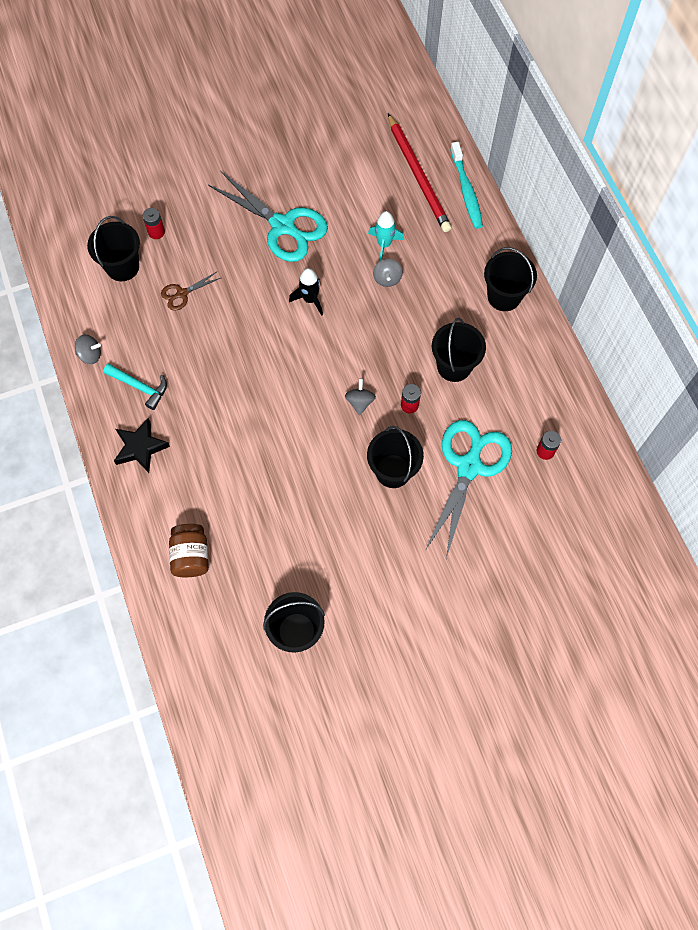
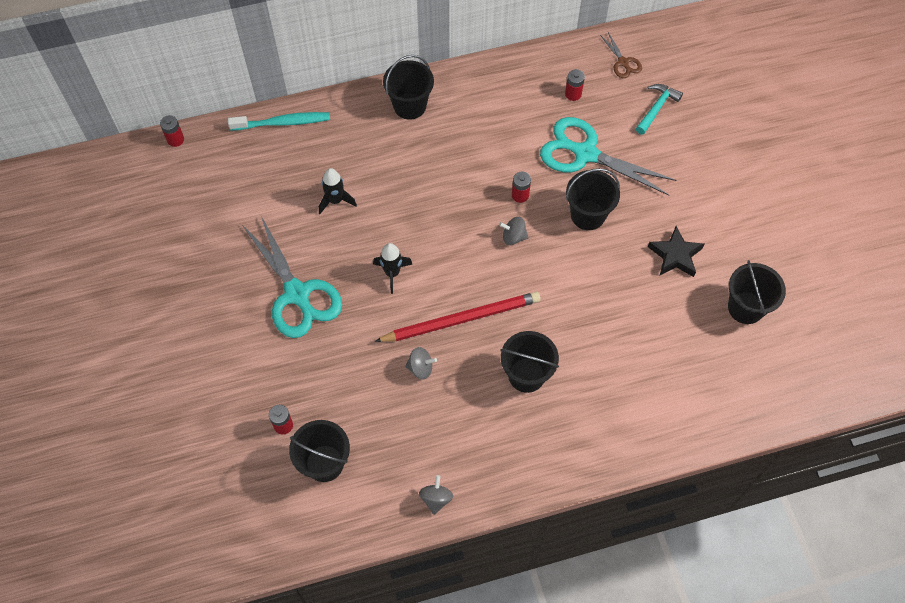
camera: 85 degrees left, 5 degrees down
turquoise hammer [103,364,167,410] -> turquoise hammer moved to [636,84,683,135]
black star [114,418,170,473] -> black star moved to [648,226,704,277]
brown scissors [161,271,221,311] -> brown scissors moved to [600,32,642,78]
brown jar [169,524,209,577] -> none
turquoise scissors [208,171,328,262] -> turquoise scissors turned 105 degrees clockwise [242,216,342,338]
turquoise rocket [368,211,404,261] -> black rocket [319,168,357,214]
grey spinning top [373,259,403,287] -> grey spinning top moved to [405,347,437,379]
red pencil [388,113,452,232] -> red pencil moved to [374,292,541,342]
black bucket [432,318,486,382] -> black bucket moved to [501,331,559,393]
none -> red battery [160,115,184,147]

